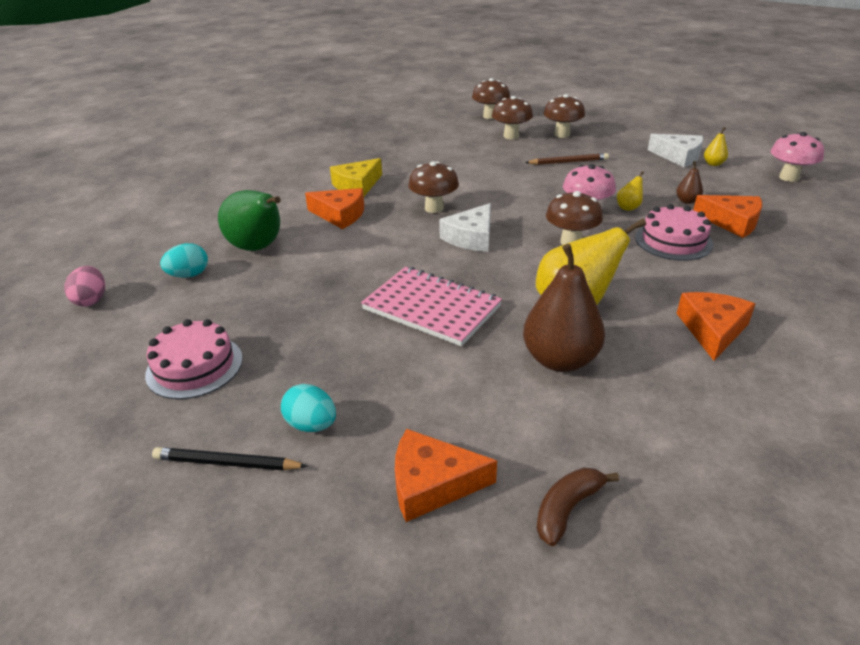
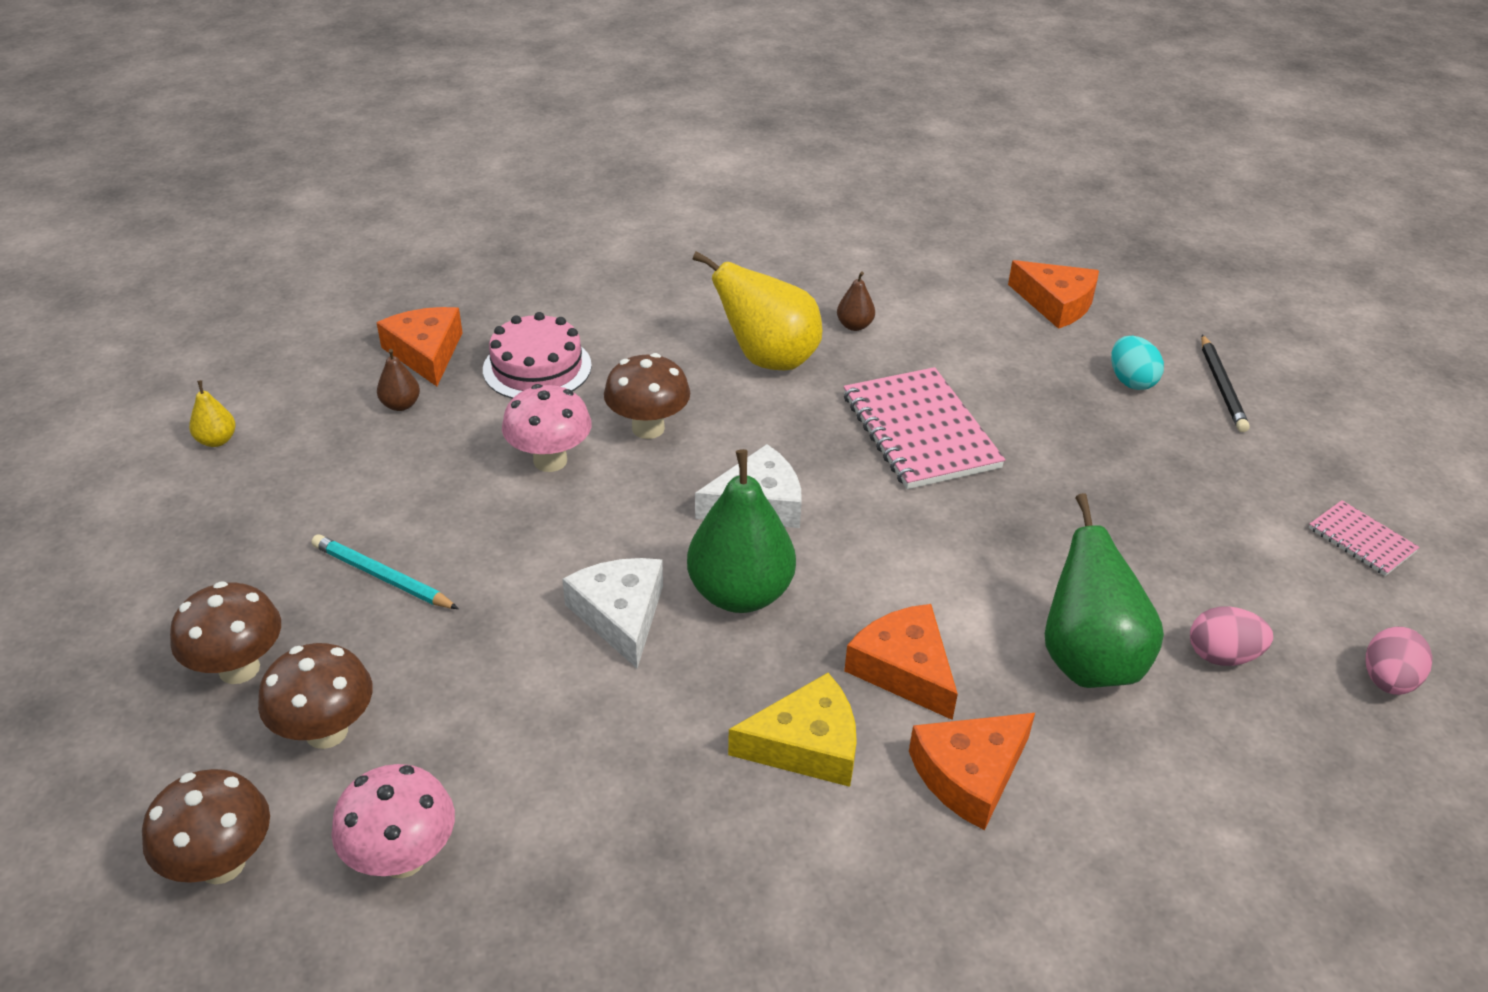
camera: 145 degrees left, 5 degrees up
pink cake [145,319,243,399] -> none
black pencil [152,447,308,471] -> black pencil turned 45 degrees clockwise [1201,335,1250,432]
turquoise egg [160,243,208,278] -> pink egg [1190,606,1273,666]
brown mushroom [408,161,459,213] -> green pear [687,449,796,613]
brown pear [523,244,605,372] -> brown pear [837,272,875,331], size x0.45
brown pencil [525,153,609,165] -> turquoise pencil [312,534,459,609]
brown banana [536,468,619,546] -> none
yellow pear [617,171,644,211] -> none
white cheese [648,134,704,167] -> white cheese moved to [562,558,663,668]
orange cheese [676,292,755,361] -> orange cheese moved to [909,713,1035,830]
pink mushroom [771,132,824,182] -> pink mushroom moved to [331,764,455,878]
none -> pink notebook [1309,500,1419,576]

